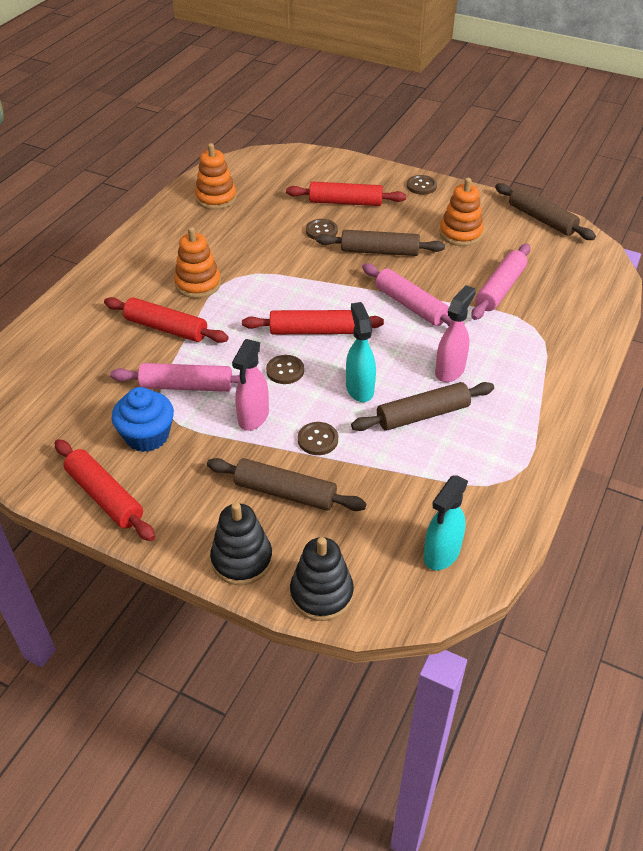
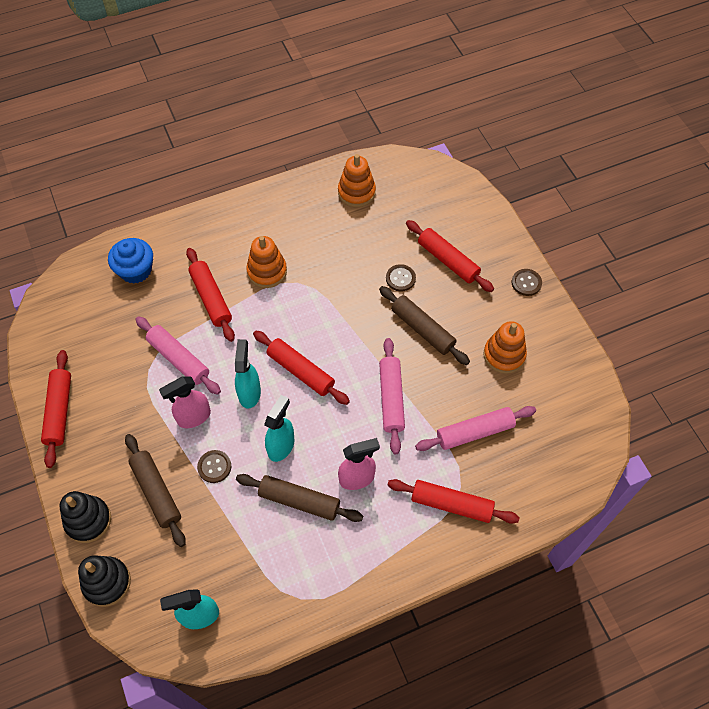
camera: 40 degrees right, 15 degrees up
blue cupcake [111,387,174,452] -> blue cupcake moved to [108,238,153,284]
brown button [266,355,304,384] -> turquoise spray bottle [235,339,261,409]
brown rolling pin [495,183,596,240] -> none
none -> red rolling pin [388,479,520,524]

